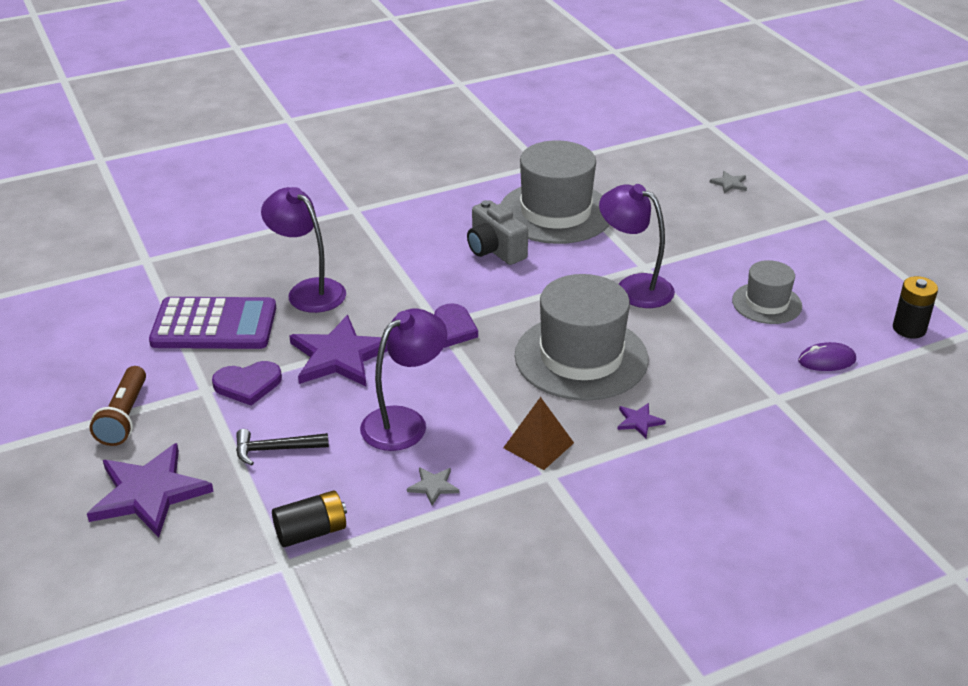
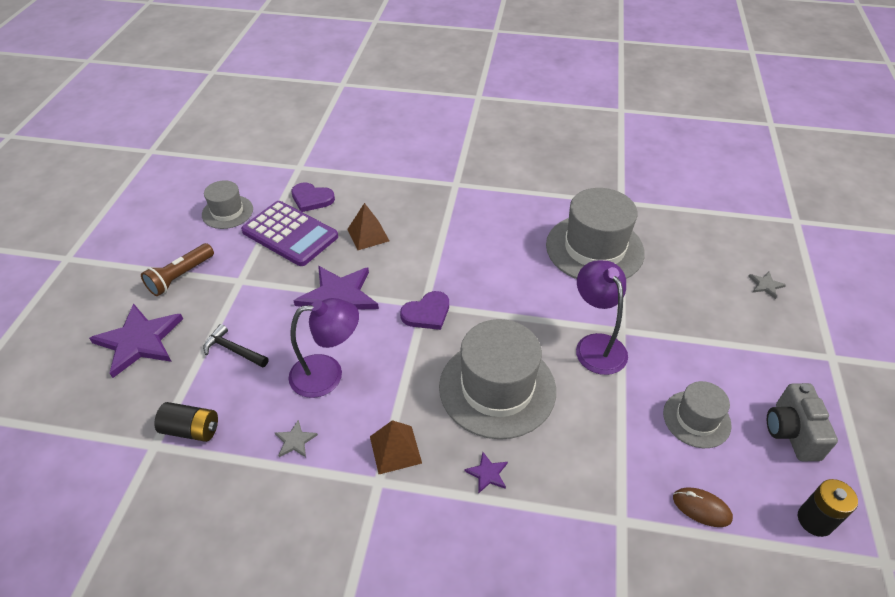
camera: 35 degrees right, 10 degrees up
purple heart [212,361,282,406] -> purple heart moved to [291,182,335,212]
purple lamp [261,187,346,313] -> brown pyramid [347,203,389,250]
grey camera [467,200,528,265] -> grey camera moved to [767,383,838,461]
purple mouse [798,342,856,371] -> brown mouse [673,488,733,527]
none -> grey hat [202,180,253,229]

